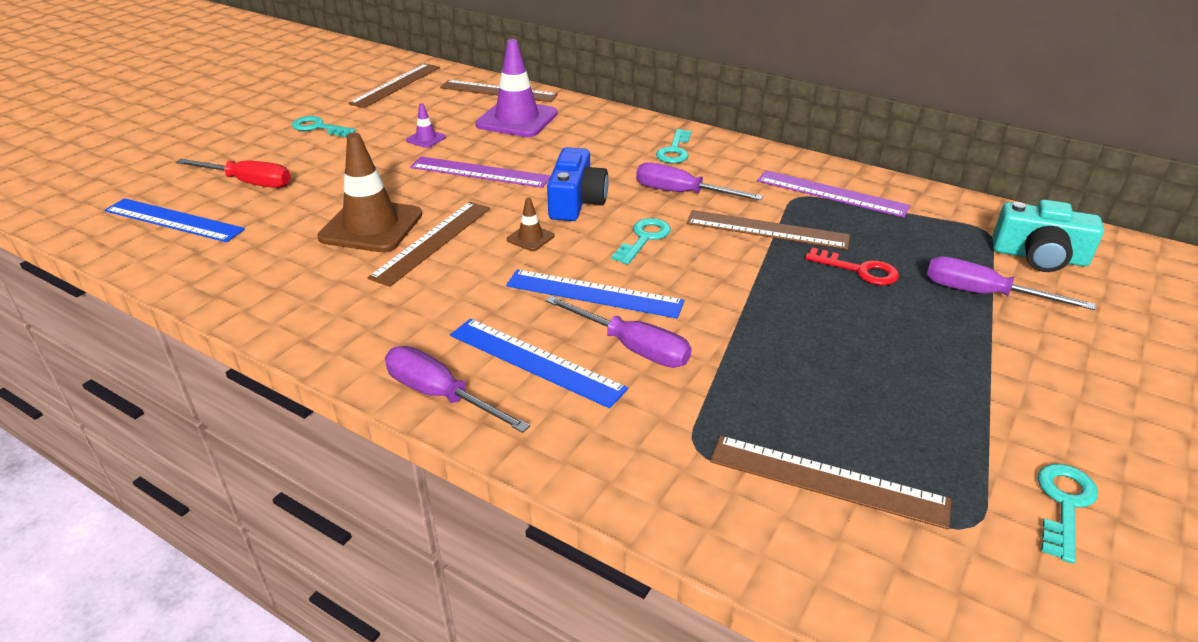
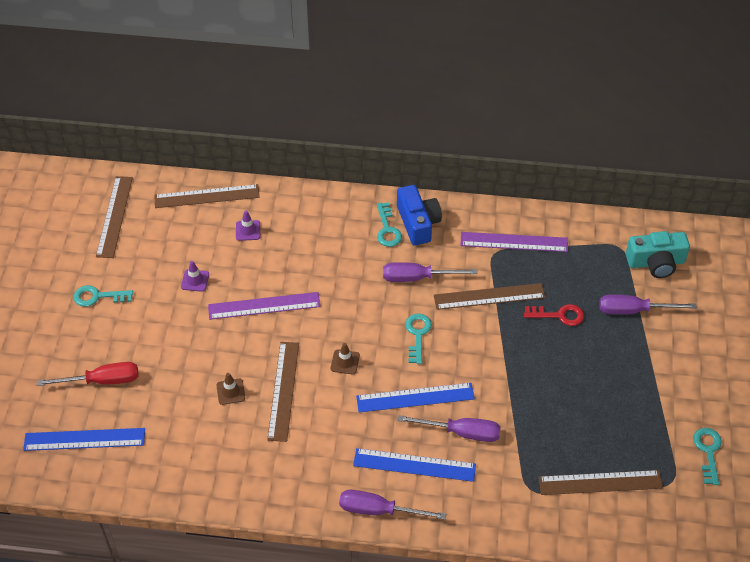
camera: 25 degrees left, 15 degrees up
brown traffic cone [317,133,422,252] -> brown traffic cone [216,373,245,405], size x0.44
purple traffic cone [475,39,558,137] -> purple traffic cone [236,211,260,241], size x0.44
blue camera [547,147,609,221] -> blue camera moved to [397,185,442,245]

